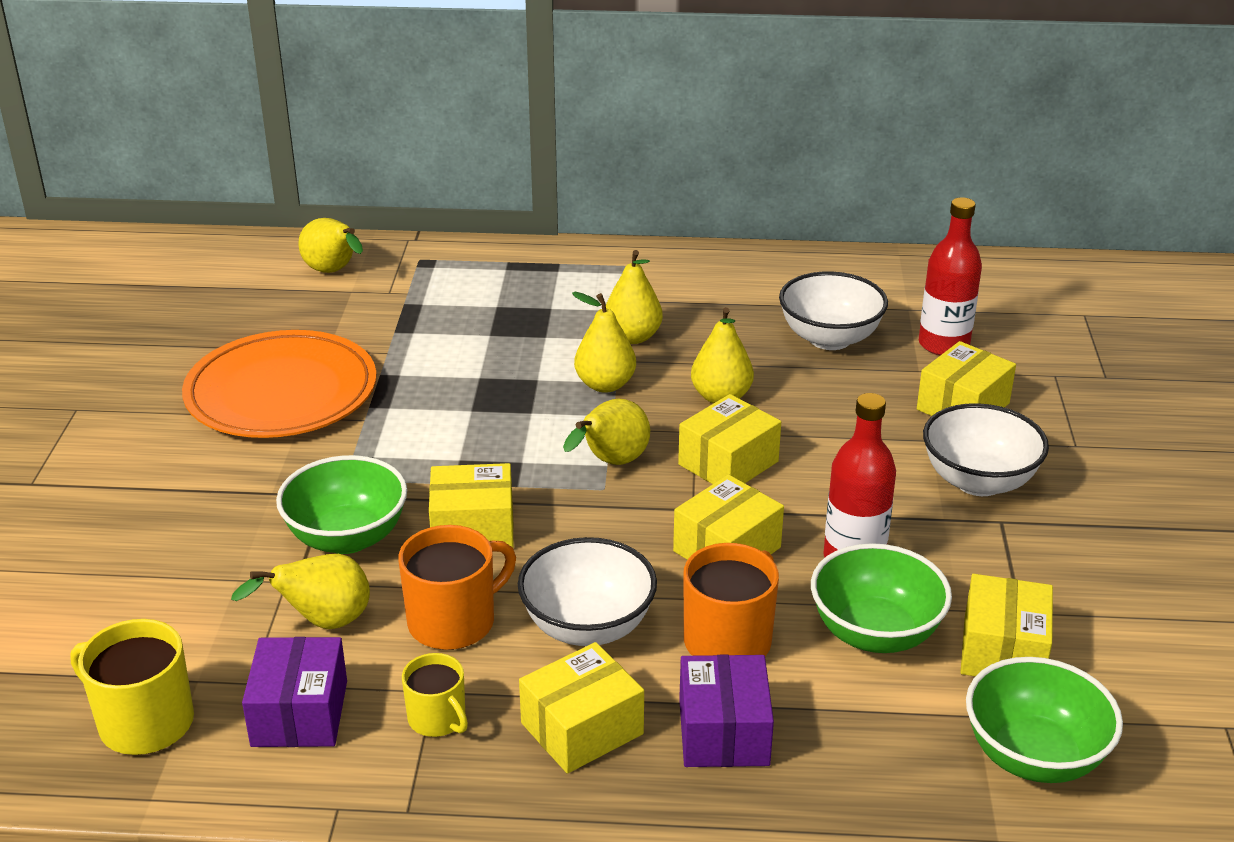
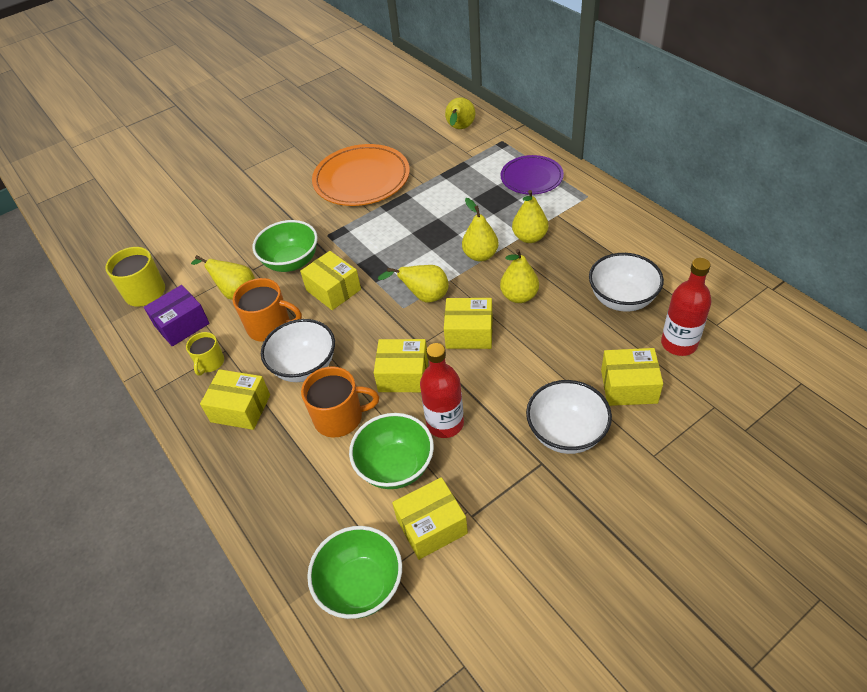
camera: 55 degrees right, 15 degrees up
purple box [679,655,774,767] -> none
none -> purple plate [501,155,564,195]

